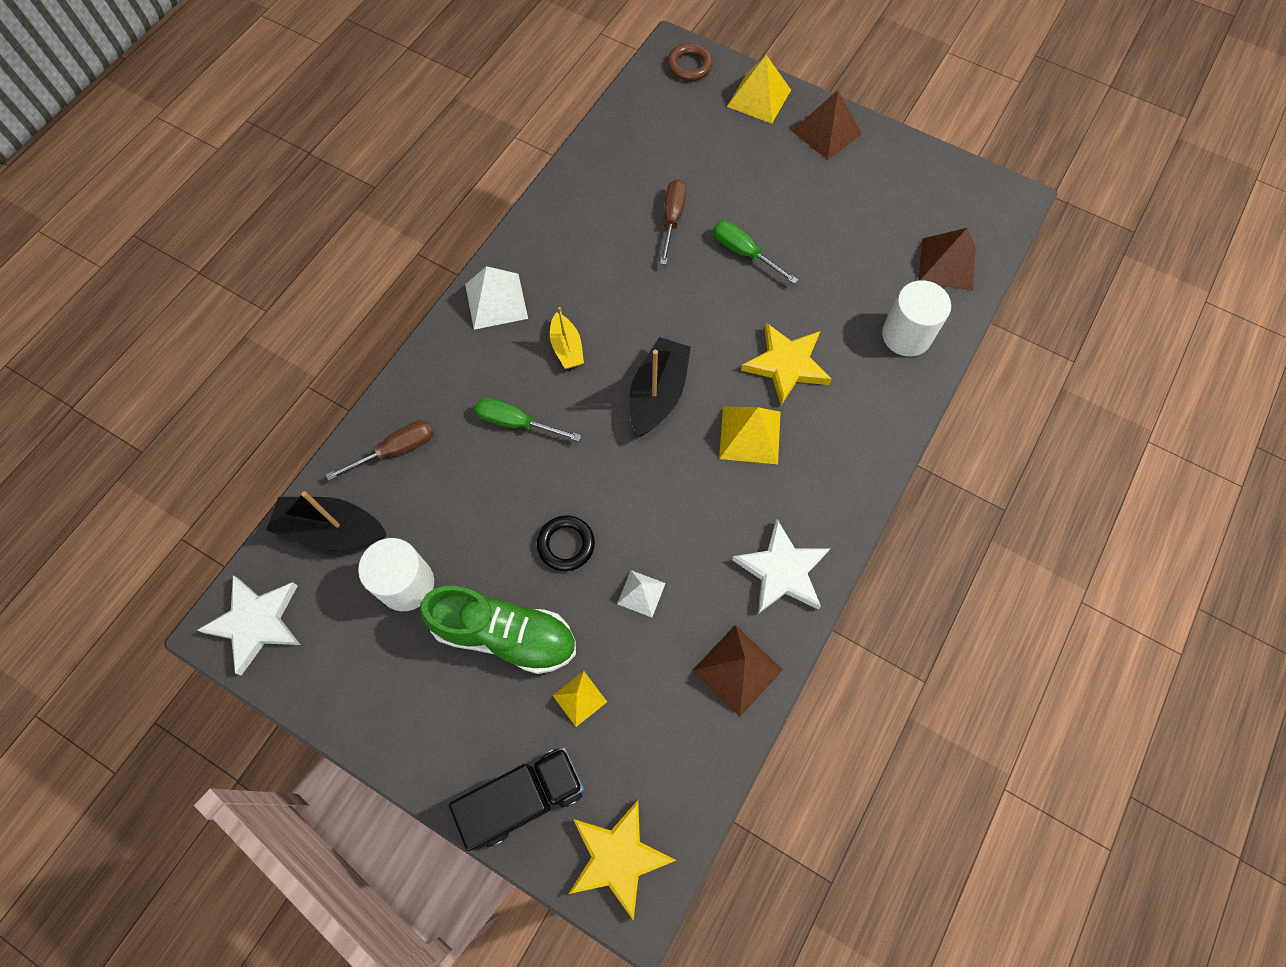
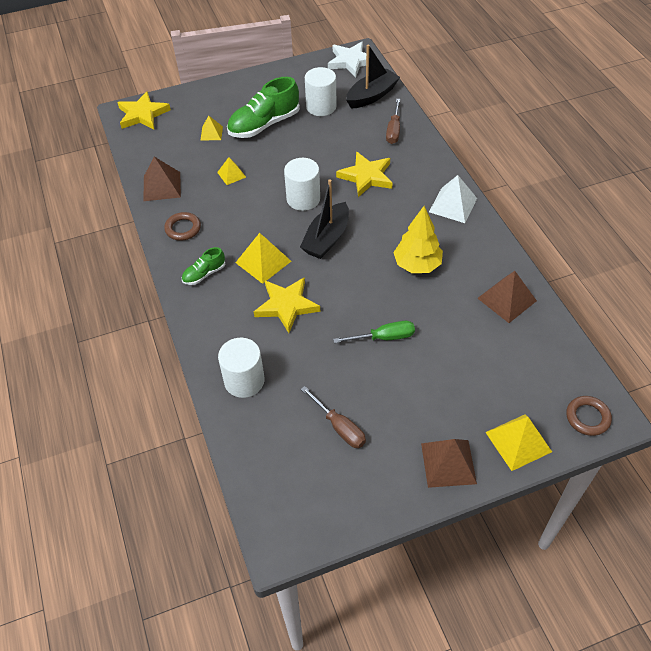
camera: 130 degrees right, 15 degrees down
black truck [449,747,584,851] -> none
green screwdriver [475,398,581,441] -> yellow star [336,152,393,197]
black ring [537,515,595,571] -> none
yellow boat [550,307,584,369] -> none
white pyramid [617,570,666,617] -> yellow pyramid [217,157,246,185]
black boat [629,337,691,436] -> black boat turned 60 degrees clockwise [300,179,349,259]
brown screwdriver [660,179,686,265] -> brown screwdriver moved to [301,386,366,448]
white star [732,520,830,614] -> brown ring [164,212,201,241]
brown pyramid [919,228,976,291] -> brown pyramid moved to [477,271,537,323]
none -> green shoe [182,247,225,285]
none -> white cylinder [284,158,320,211]
none -> yellow tree [393,206,443,273]

